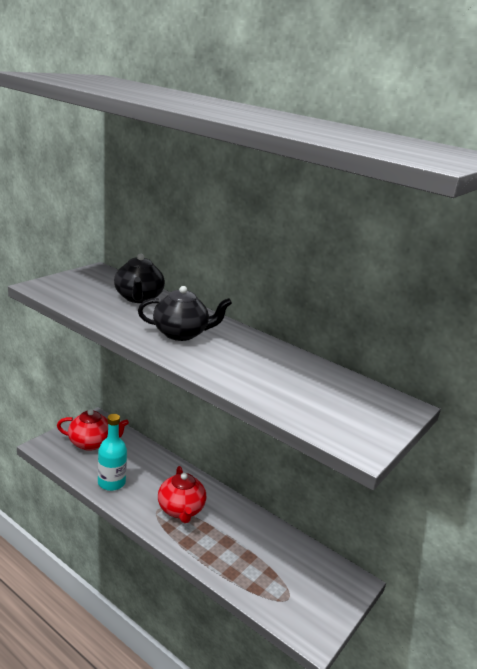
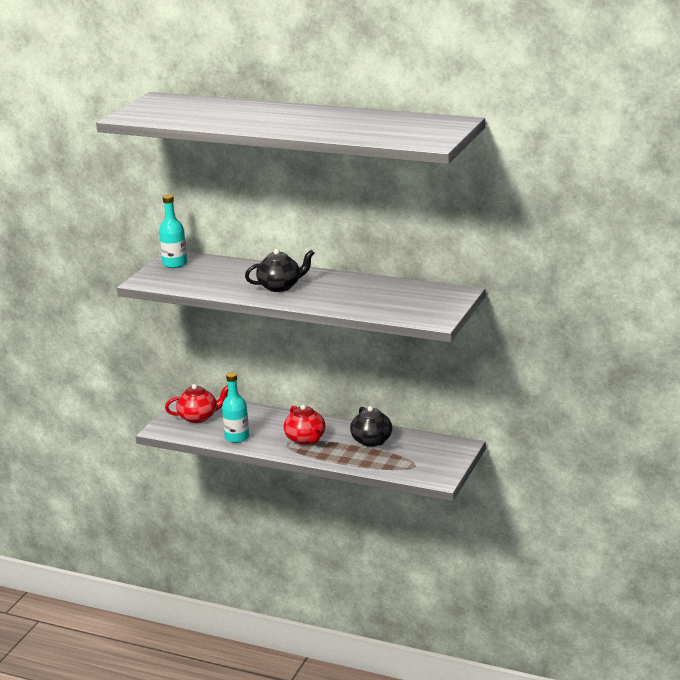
camera: 10 degrees left, 0 degrees up
black teapot [114,254,165,303] -> black teapot moved to [350,406,392,447]
none -> turquoise bottle [159,195,187,268]

